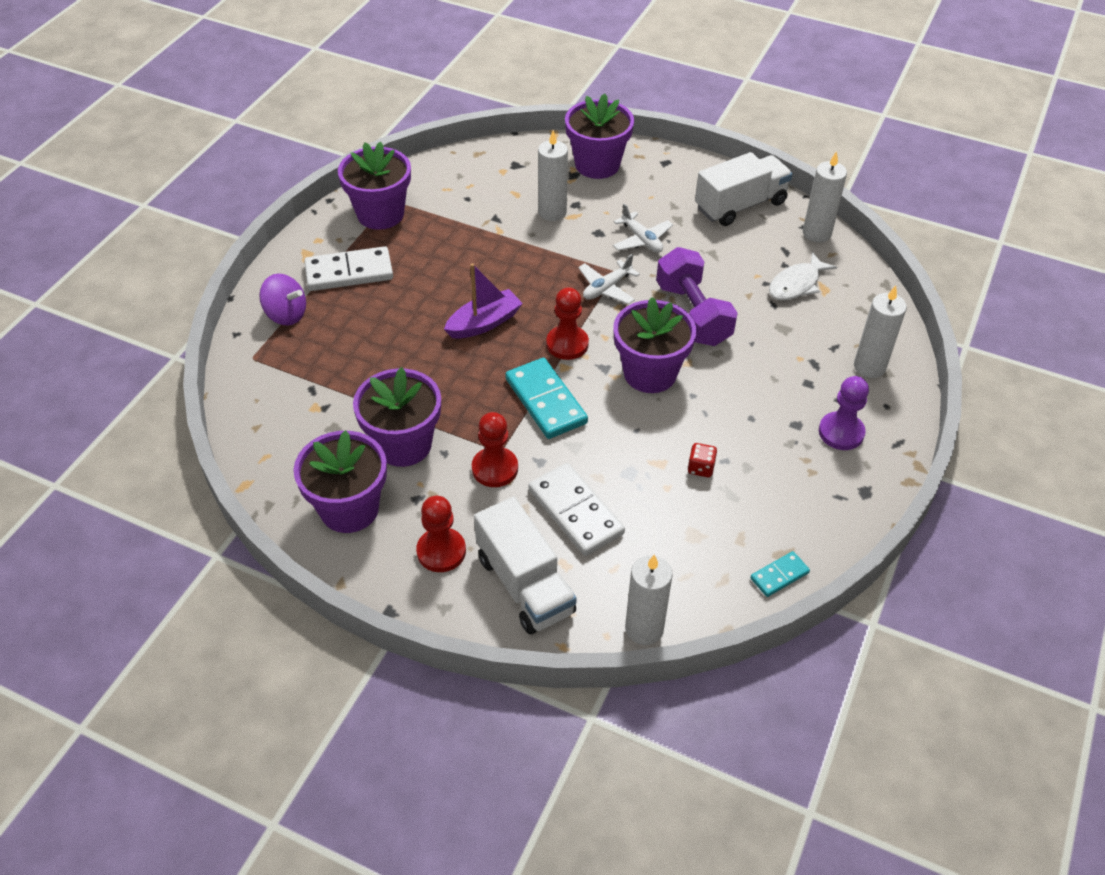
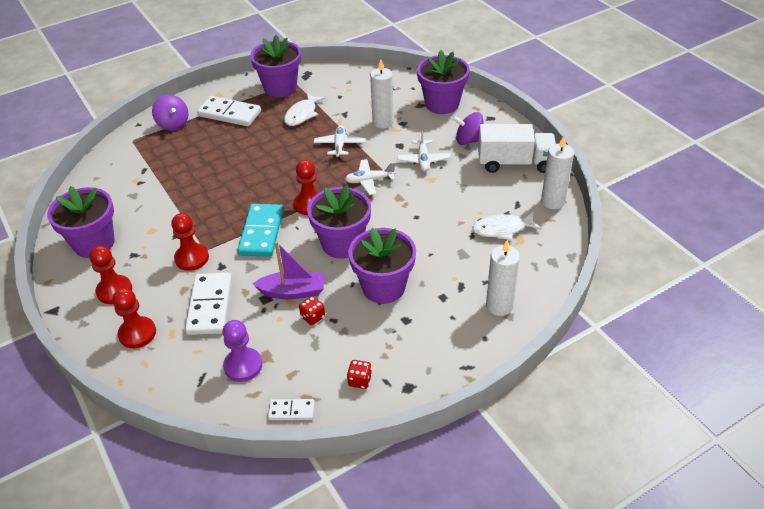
camera: 35 degrees right, 5 degrees down
purple flower pot [353,367,441,467] -> purple flower pot moved to [348,228,416,304]
purple boat [444,263,523,339] -> purple boat moved to [253,241,324,299]
white truck [474,497,577,634] -> red pawn [112,288,156,348]
white candle [625,554,673,645] -> none
purple dumbbell [656,247,738,346] -> none
turquoise domino [750,551,810,597] -> white domino [268,399,315,420]
purple pawn [819,376,869,450] -> purple pawn moved to [223,320,262,382]
none -> white fish [284,93,326,126]
none -> white plane [314,125,366,159]
none -> red dice [347,360,372,389]
none -> purple spinning top [452,112,484,145]

